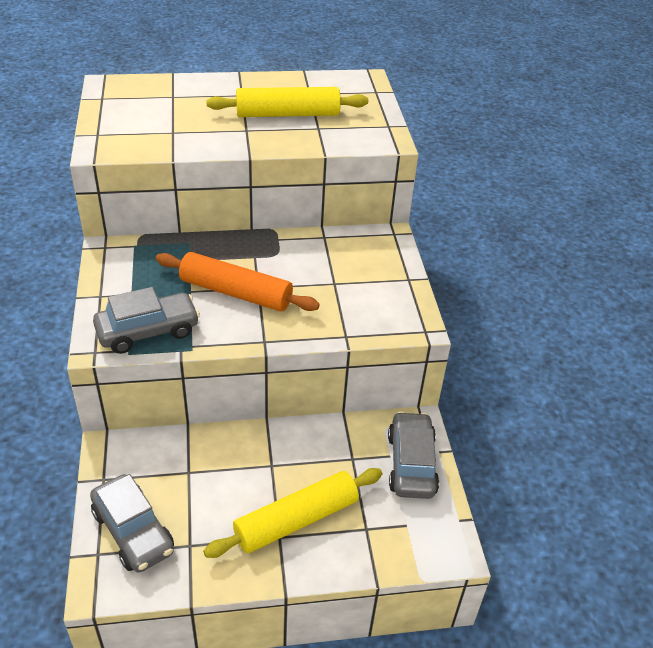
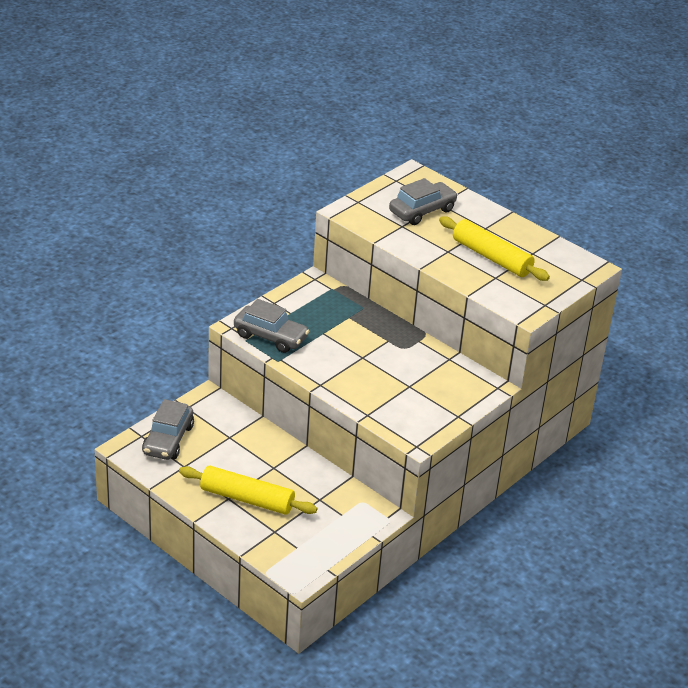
camera: 50 degrees right, 5 degrees down
orange rolling pin [156,252,320,312] -> none
grey car [388,411,439,499] -> grey car moved to [389,178,458,225]

